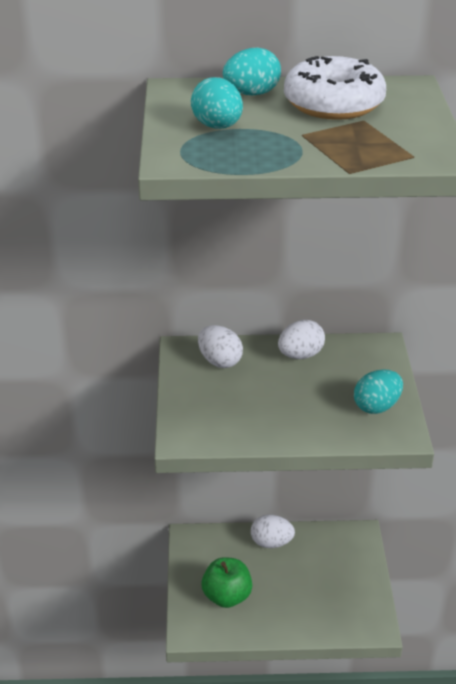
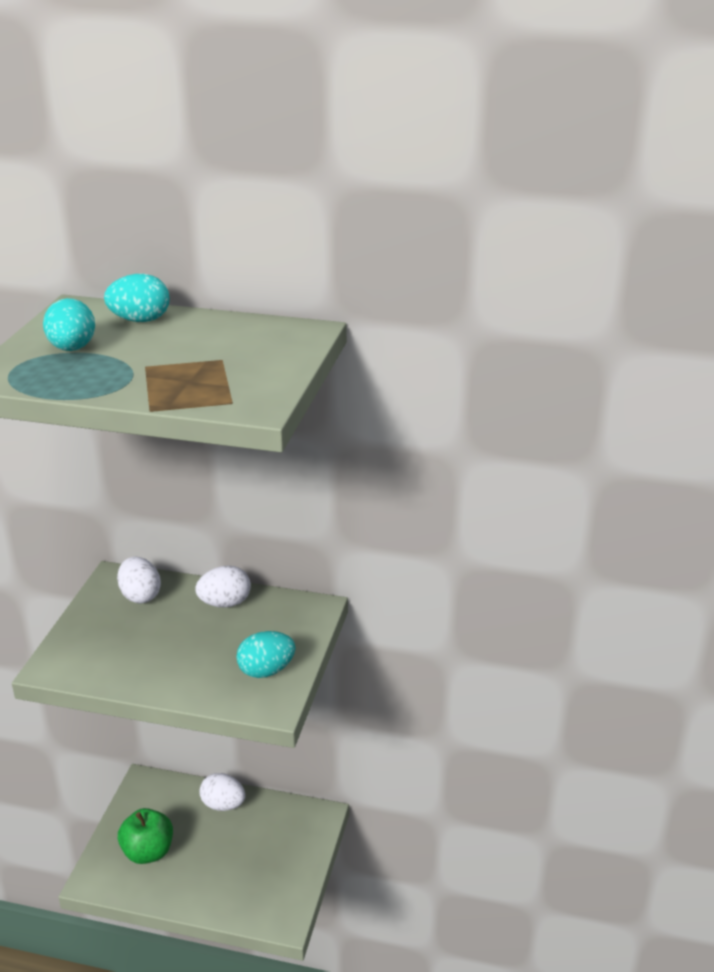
camera: 15 degrees right, 5 degrees down
white donut [284,56,386,120] -> none

